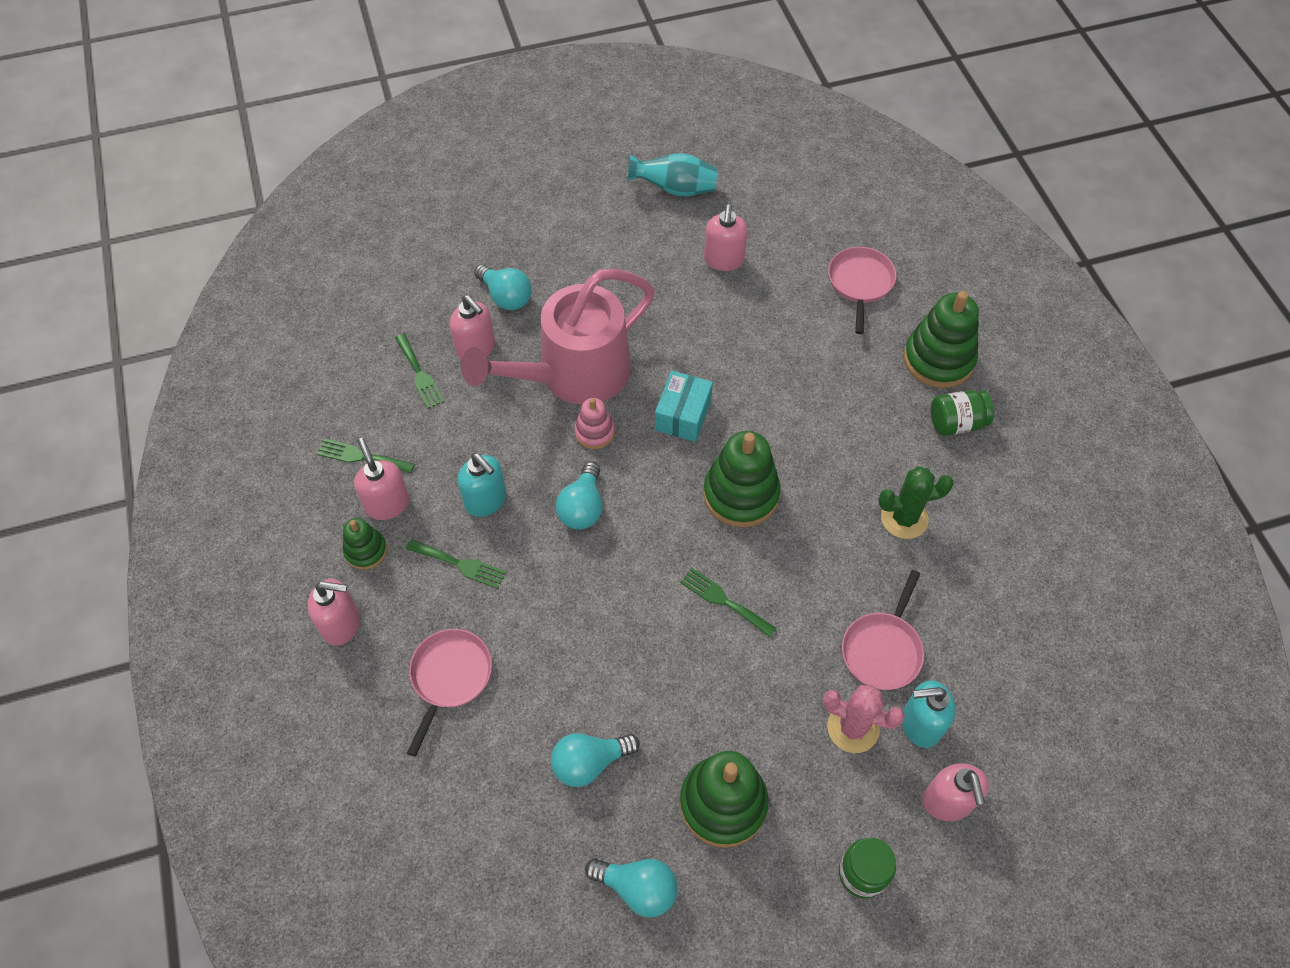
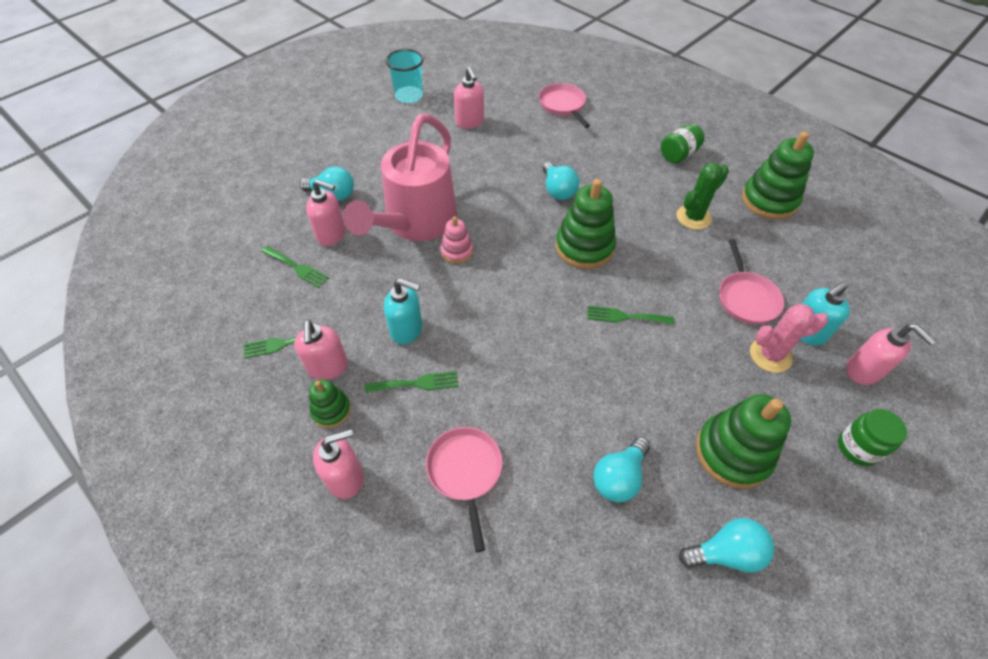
camera: 30 degrees left, 5 degrees down
pink soap dispenser [354,438,409,520] -> pink soap dispenser turned 135 degrees counterclockwise [294,320,348,380]
turquoise light bulb [556,462,602,530] -> turquoise light bulb moved to [543,161,579,200]
turquoise vase [627,153,718,196] -> turquoise cup [385,49,423,103]
turquoise box [655,371,713,442] -> none
green stacking toy [904,291,979,388] -> green stacking toy moved to [742,131,814,220]

